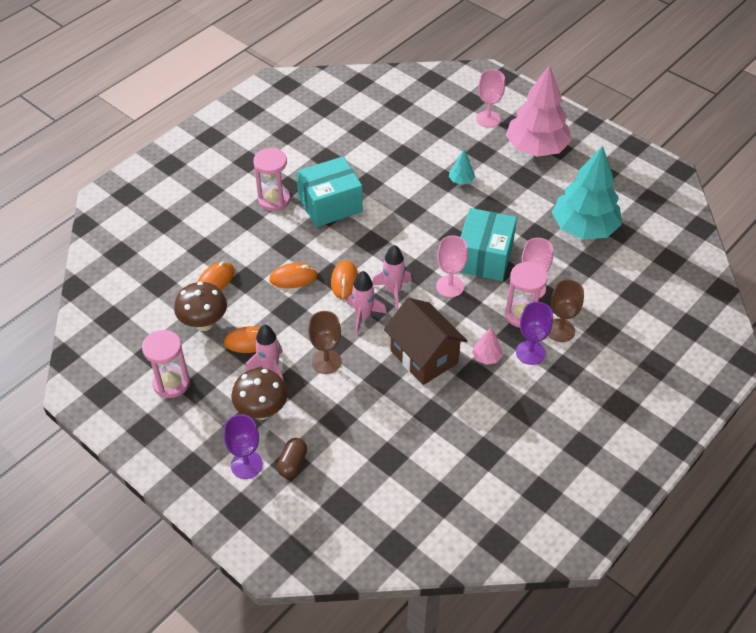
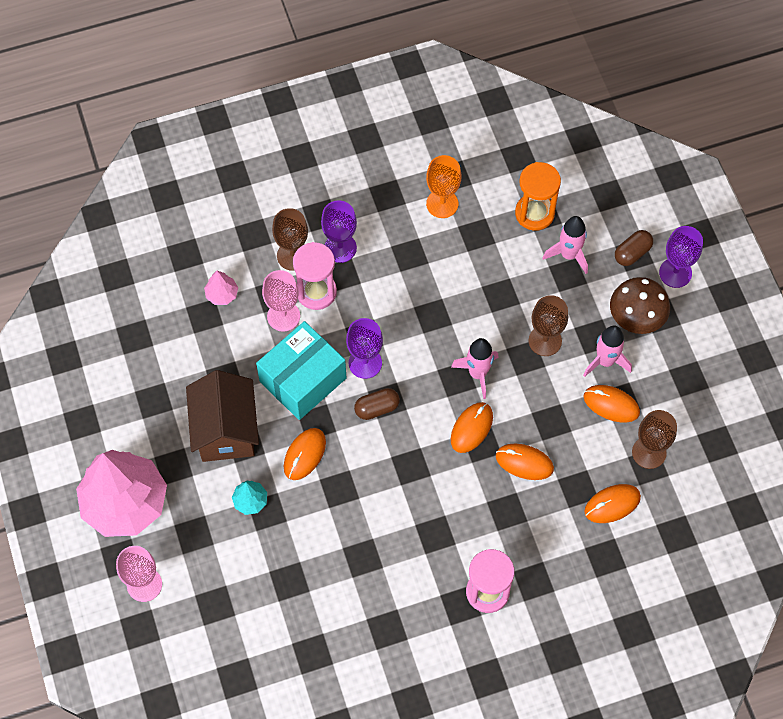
camera: 150 degrees left, 15 degrees up
pink hourglass [142,330,190,398] -> none
brown mushroom [174,282,227,331] -> brown goblet [632,410,677,469]
turquoise box [296,156,363,227] -> none
pink rocket [372,245,412,309] -> pink rocket moved to [543,216,588,274]
brown house [384,298,468,385] -> brown house moved to [186,370,259,462]
pink goblet [436,236,468,297] -> purple goblet [346,318,383,379]
pink tree [472,328,503,365] -> pink tree moved to [204,270,238,305]
turquoise tree [552,146,622,240] -> none
none -> orange mouse [284,428,326,480]
none -> brown capsule [354,388,400,420]
none -> orange goblet [426,155,461,218]
none -> orange hourglass [515,162,561,231]

